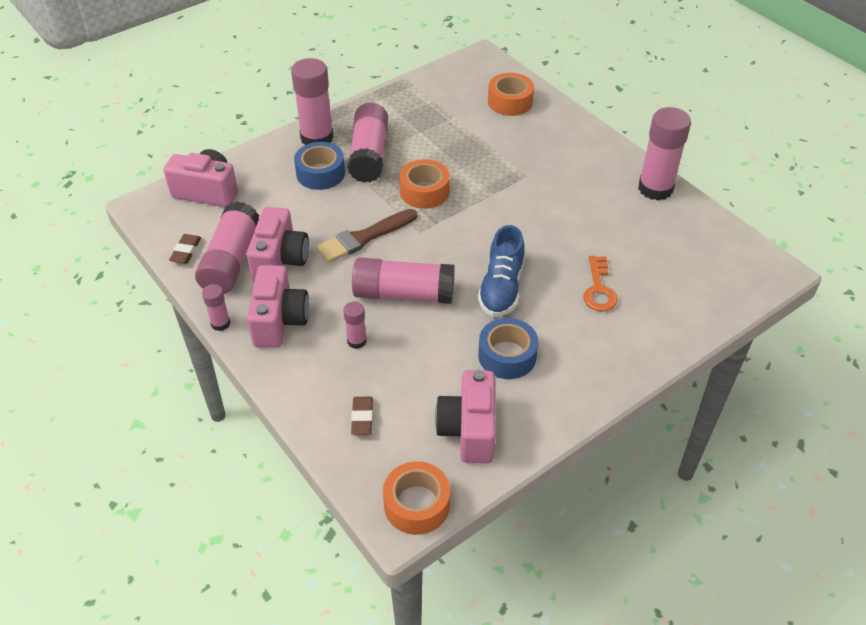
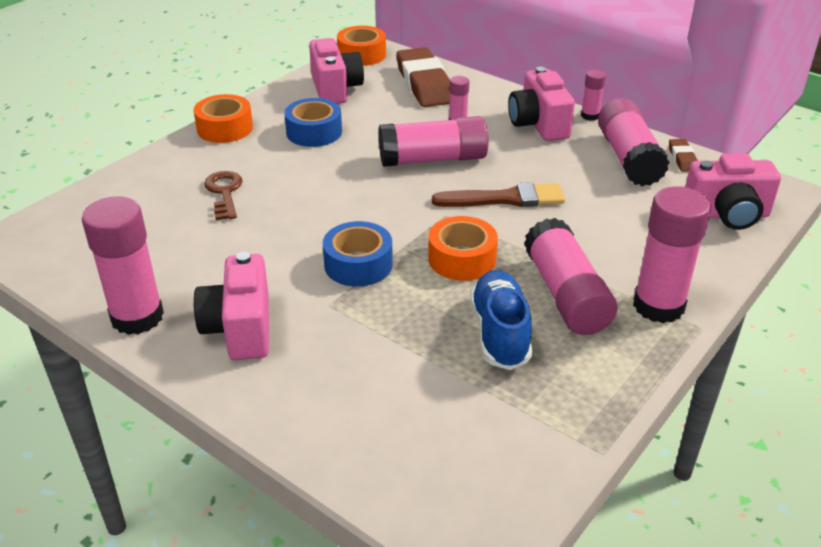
camera: 165 degrees right, 10 degrees down
pink camera [247,207,309,282] -> pink camera moved to [194,252,269,360]
blue tape [294,142,345,190] -> blue tape moved to [323,221,393,287]
brown brush [317,209,417,263] -> brown brush turned 45 degrees clockwise [432,182,565,207]
brown eraser [351,397,373,435] -> brown eraser [396,47,450,107], size x2.21
blue shoe [478,225,525,317] -> blue shoe moved to [470,270,532,370]
orange tape [488,73,534,116] -> orange tape moved to [194,94,253,143]
orange key [583,256,618,312] -> brown key [204,171,242,220]

